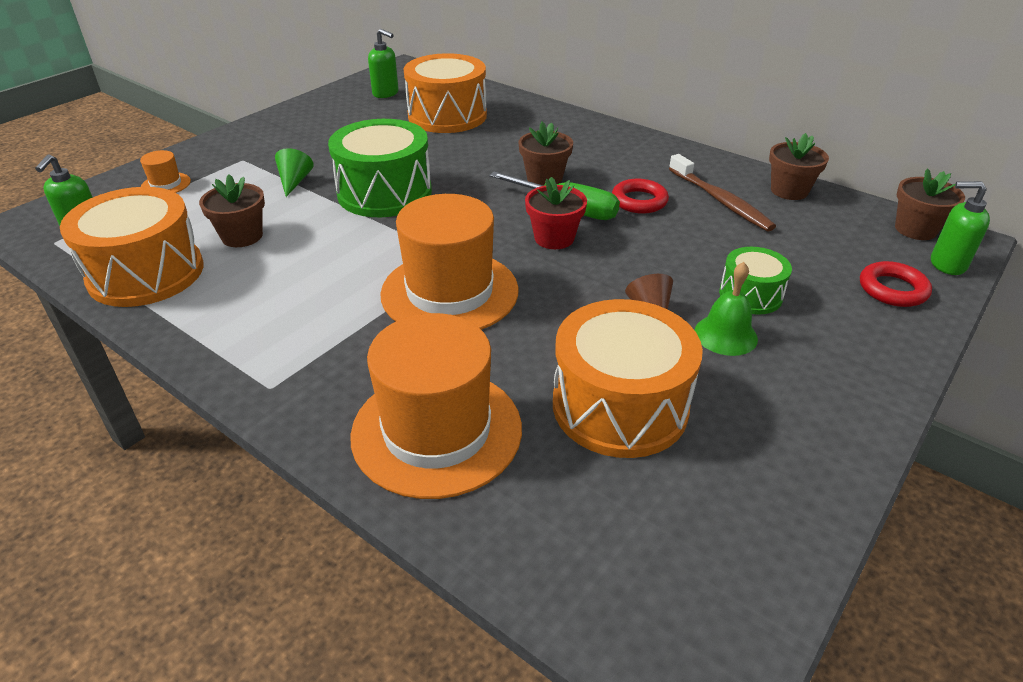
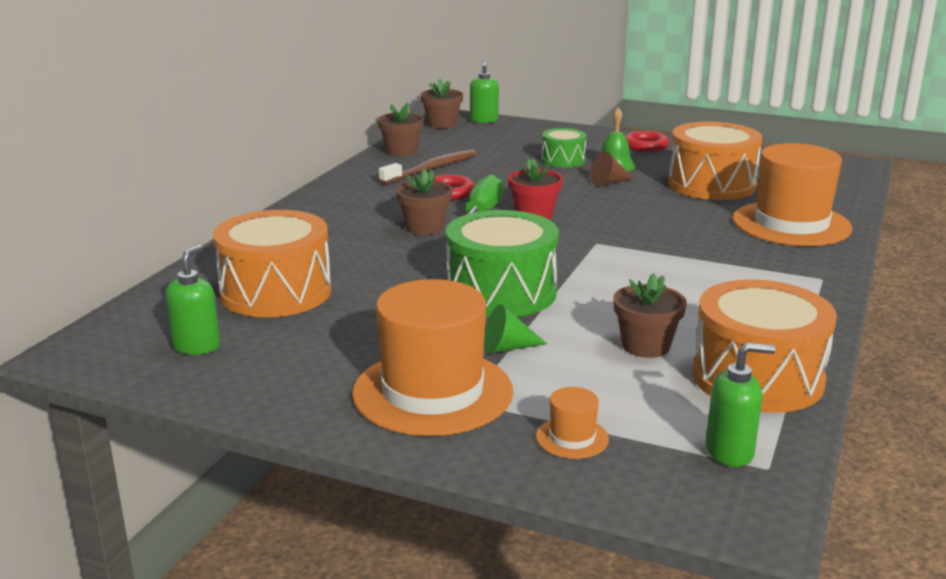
camera: 105 degrees left, 15 degrees down
orange hat [380,194,519,330] -> orange hat moved to [352,279,513,436]
red ring [860,261,932,307] -> red ring moved to [625,131,669,152]

